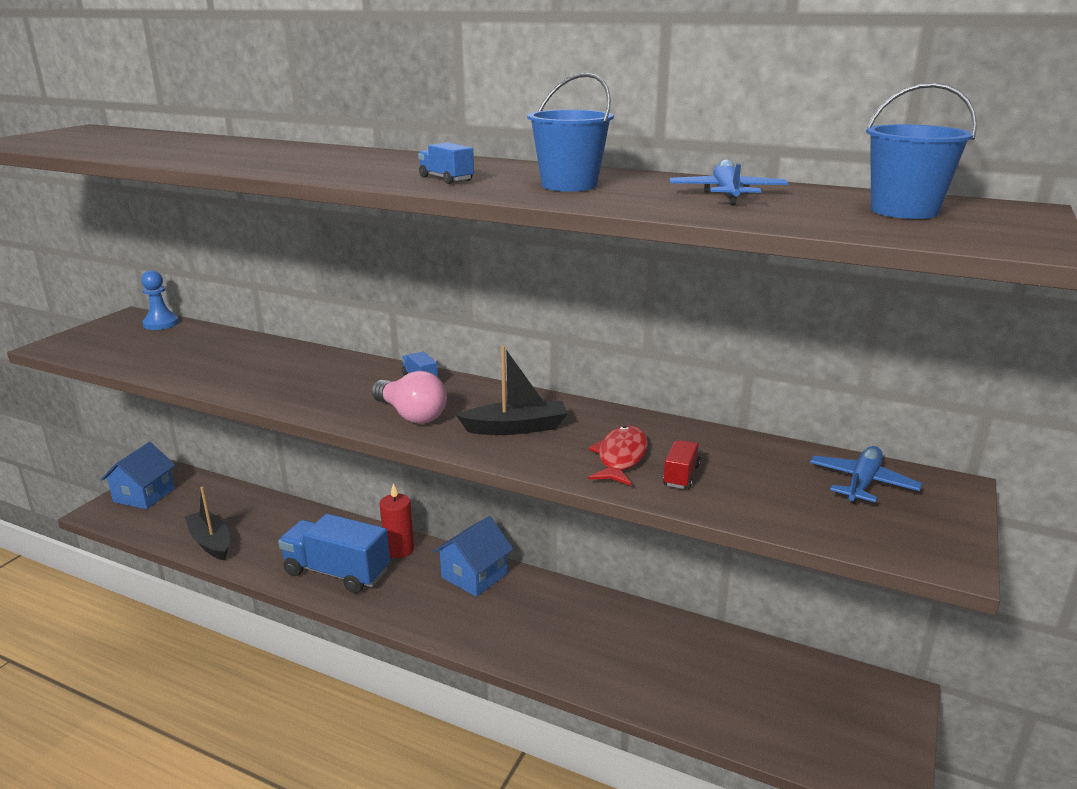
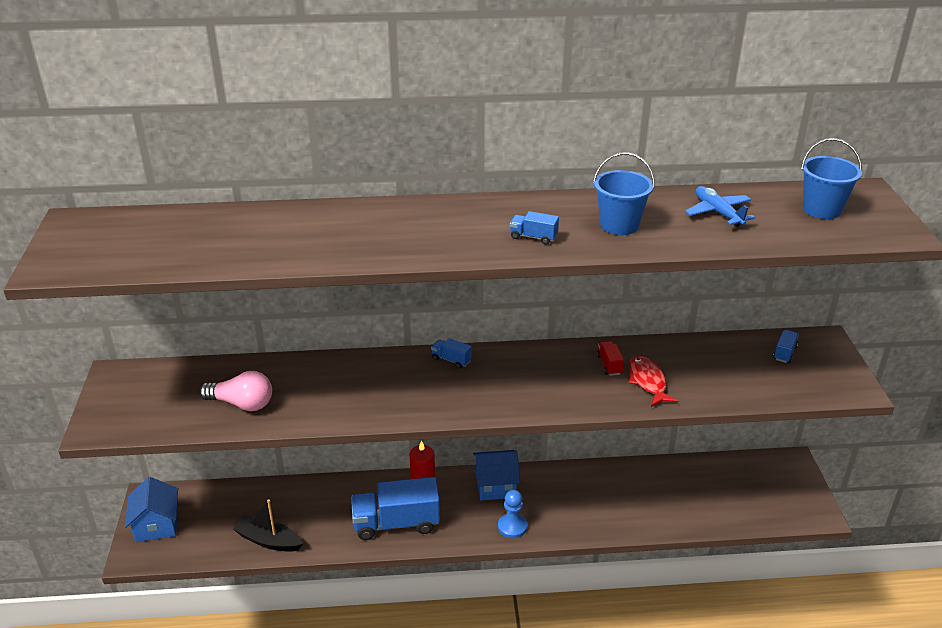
camera: 30 degrees left, 10 degrees up
blue pawn [141,270,179,330] -> blue pawn moved to [498,490,527,538]
pink light bulb [371,371,447,424] -> pink light bulb moved to [199,371,272,411]
blue house [433,516,513,597] -> blue house turned 75 degrees clockwise [473,450,520,500]
black boat [456,346,568,435] -> none
red truck [663,440,701,489] -> red truck moved to [597,341,624,376]
blue plane [810,446,922,504] -> blue truck [773,330,799,363]

